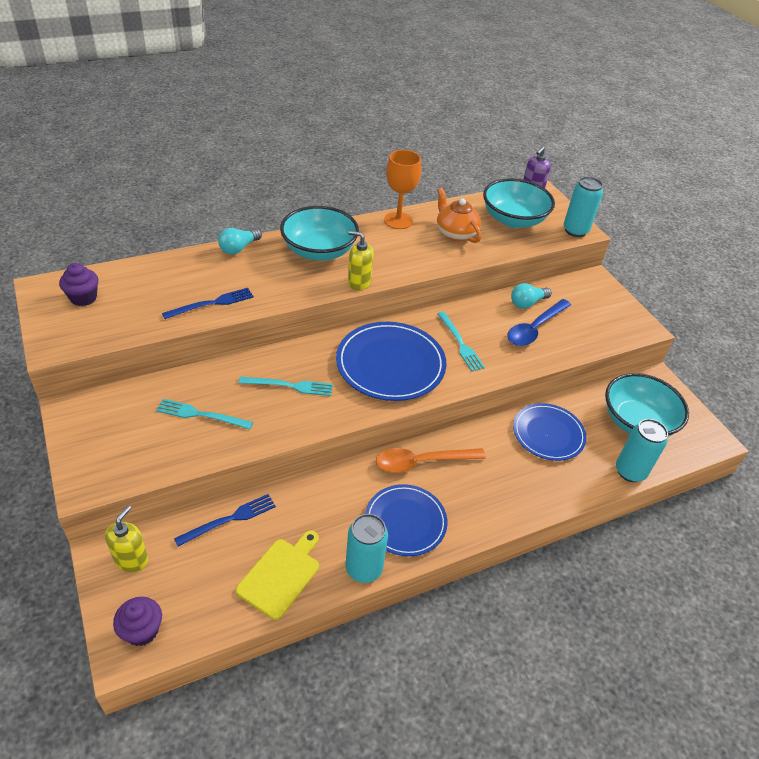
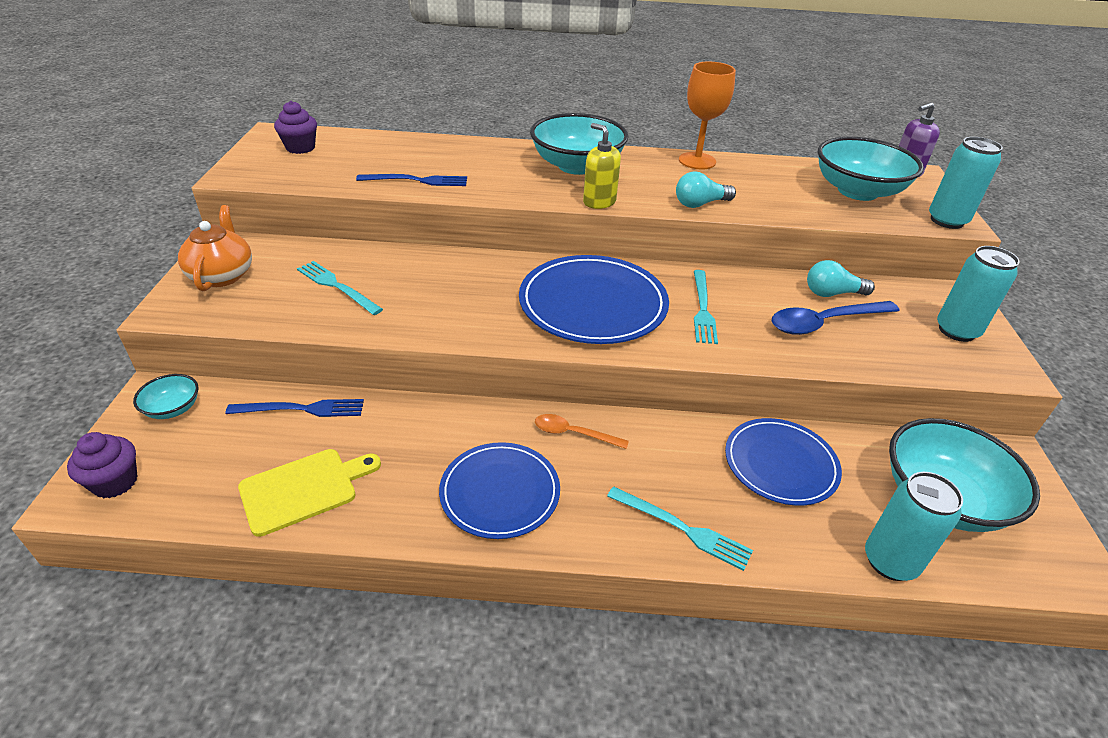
camera: 30 degrees right, 5 degrees down
yellow soap dispenser [105,506,148,572] -> turquoise bowl [133,374,198,419]
turquoise light bulb [218,228,262,255] -> turquoise light bulb moved to [676,171,736,208]
turquoise fork [238,377,333,396] -> turquoise fork moved to [607,486,753,571]
turquoise can [346,514,388,583] -> turquoise can moved to [937,246,1020,342]
orange spoon [376,448,486,473] -> orange spoon [535,414,629,449], size x0.60
orange teapot [437,188,481,243] -> orange teapot moved to [178,205,252,291]

